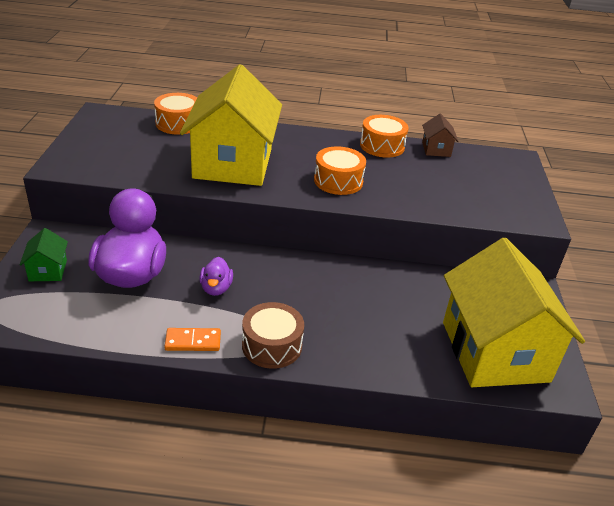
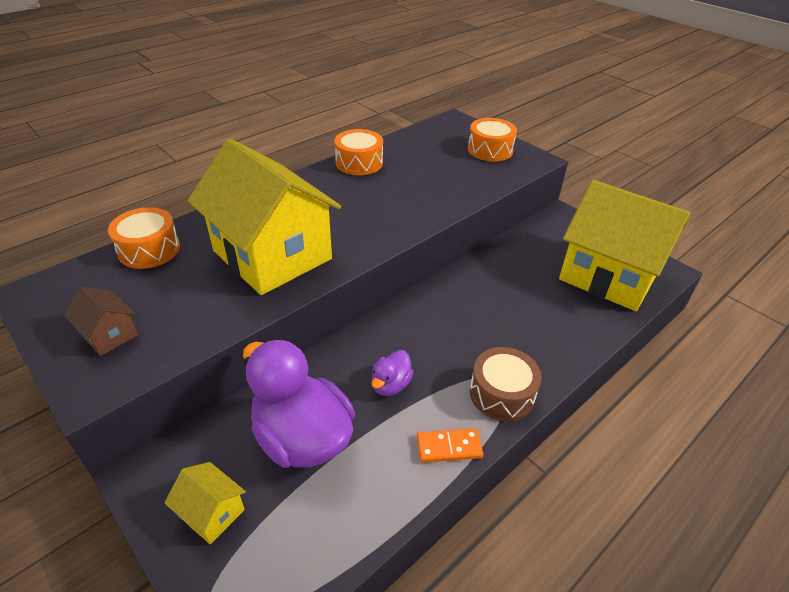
camera: 45 degrees left, 5 degrees up
green house [20,228,68,281] -> yellow house [165,462,246,544]
orange domino [164,328,221,351] -> orange domino turned 45 degrees clockwise [417,428,483,463]
purple duck [199,257,233,296] -> purple duck turned 75 degrees clockwise [371,350,414,396]
orange drum [314,146,366,195] -> orange drum moved to [468,118,517,162]
brown house [422,114,458,157] -> brown house moved to [64,286,138,356]

